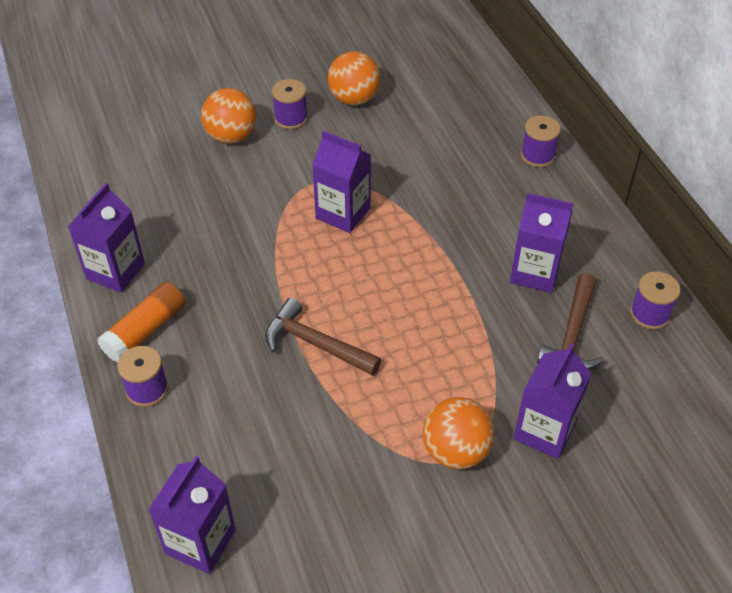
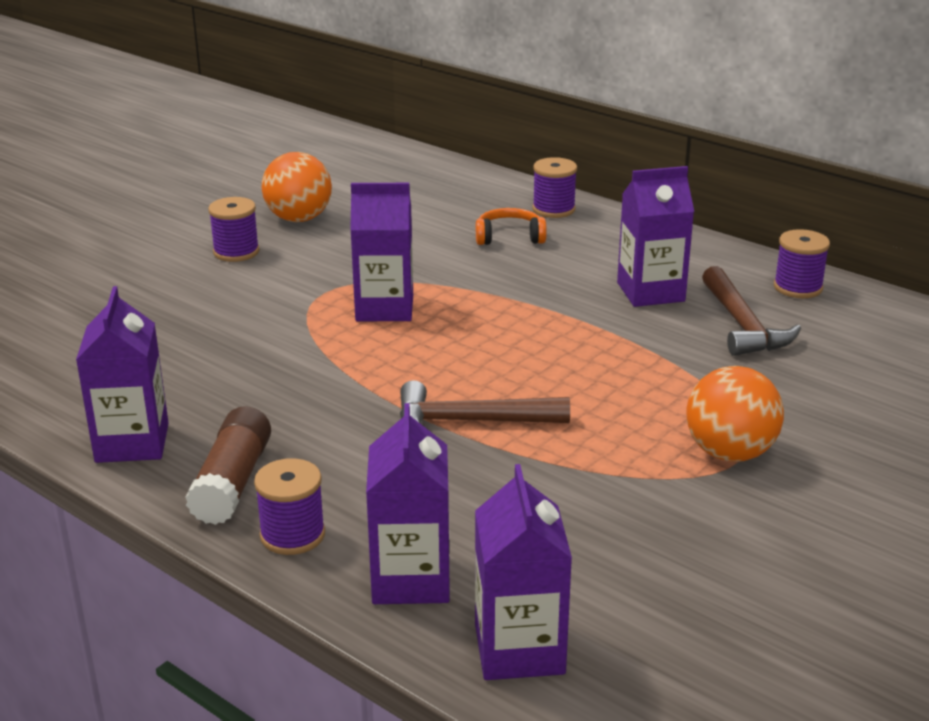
camera: 30 degrees left, 20 degrees down
orange glue stick [97,282,185,362] -> brown glue stick [185,406,271,525]
orange ball [201,88,257,144] -> none
purple carton [513,343,591,459] -> purple carton moved to [366,403,450,604]
none -> orange headphones [476,208,547,245]

